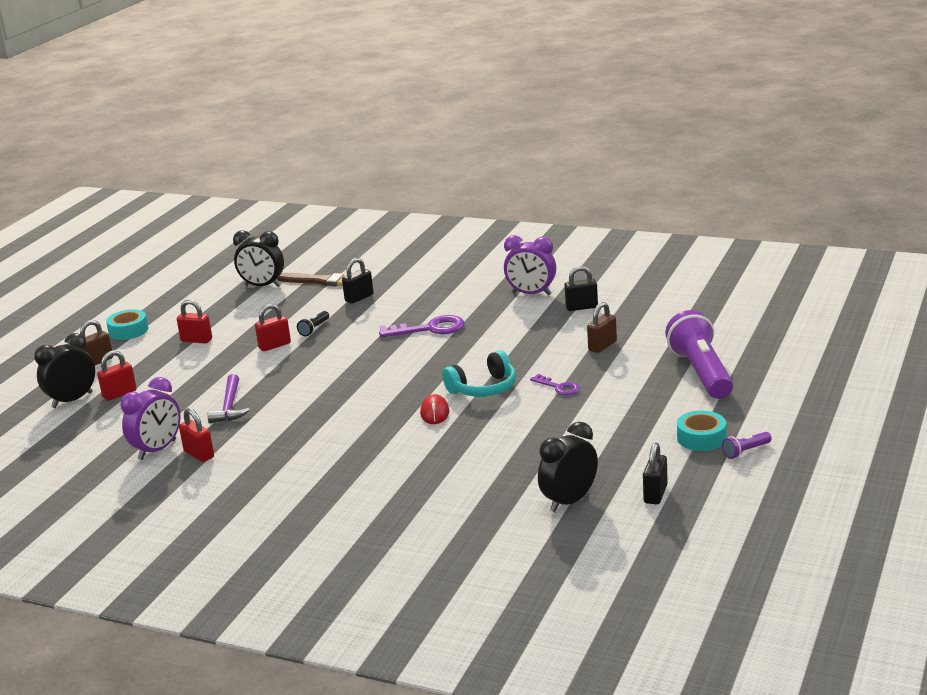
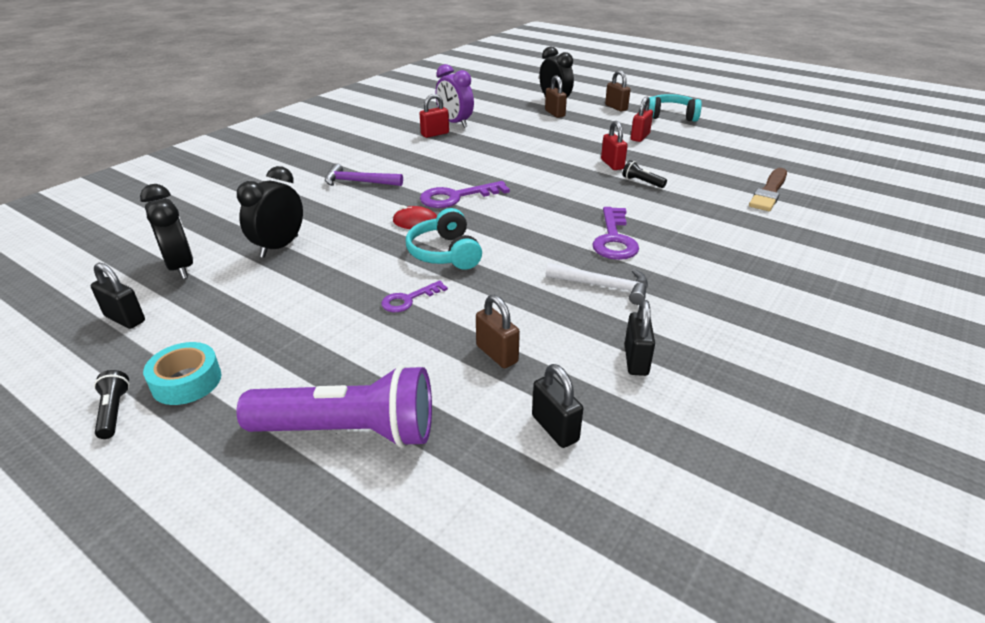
camera: 100 degrees right, 10 degrees up
red padlock [97,350,137,401] -> brown padlock [545,75,567,118]
turquoise tape [106,309,148,340] -> turquoise headphones [649,94,702,122]
purple hammer [208,374,250,423] -> purple hammer moved to [325,163,403,186]
black clock [233,230,284,287] -> black clock moved to [237,166,303,258]
black padlock [342,258,374,304] -> black padlock moved to [532,364,583,448]
purple clock [504,235,556,295] -> none
purple flashlight [722,432,772,459] -> black flashlight [94,370,130,439]
none -> purple key [420,181,510,208]
none -> white hammer [546,263,648,305]

